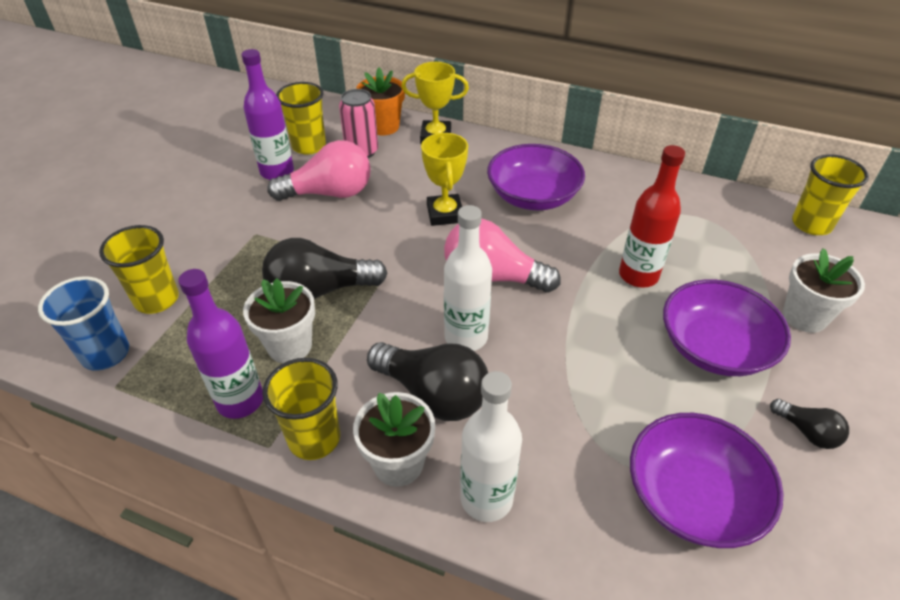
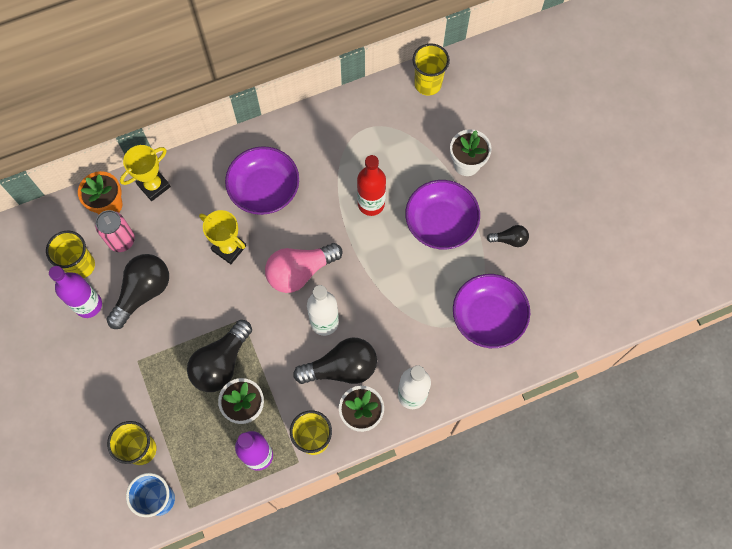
camera: 45 degrees left, 25 degrees up
pink light bulb [267,140,371,201] -> black light bulb [106,254,169,329]

